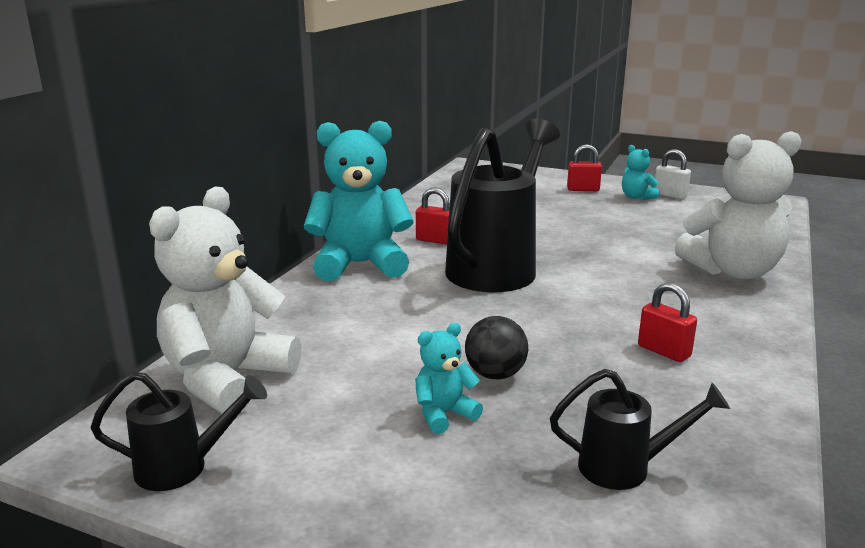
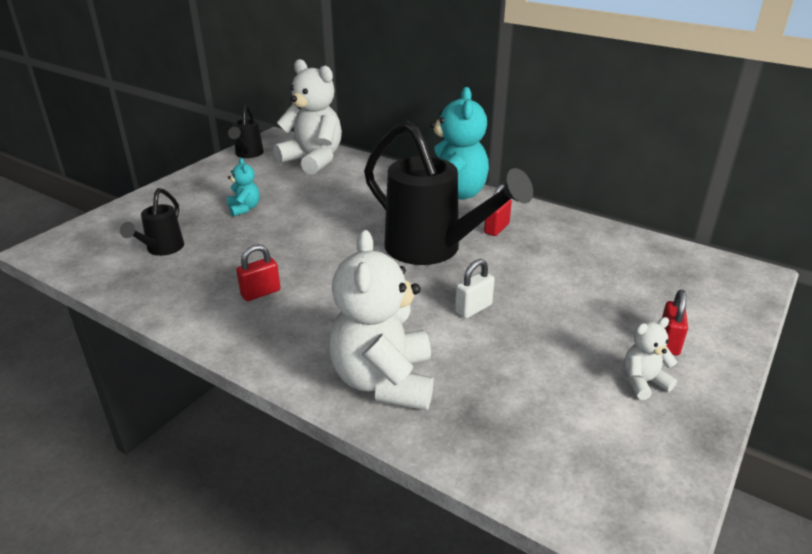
camera: 100 degrees right, 10 degrees up
black ball [465,316,528,380] -> none
turquoise teddy bear [622,145,660,200] -> white teddy bear [624,317,677,400]
white padlock [654,149,691,199] -> white padlock moved to [455,259,494,318]

